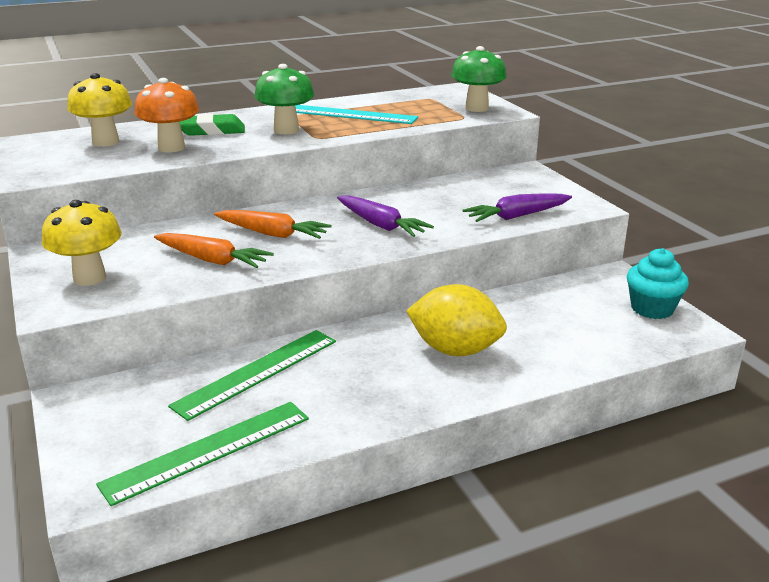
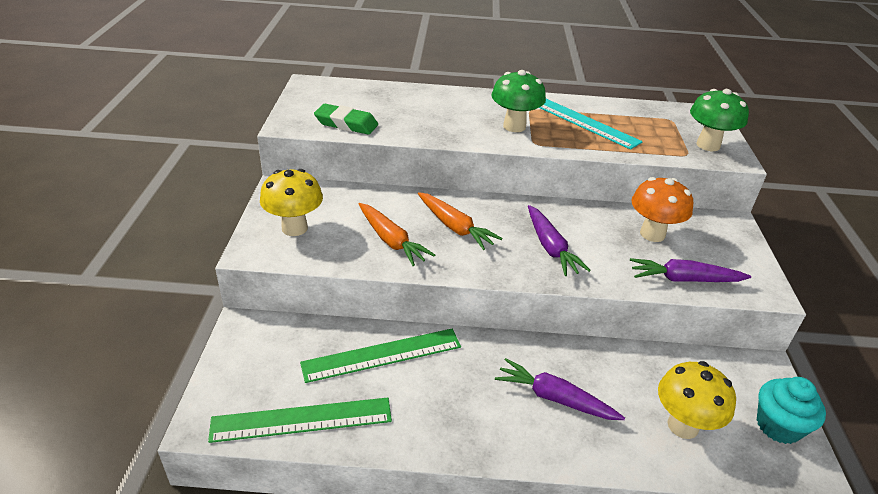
camera: 25 degrees right, 10 degrees up
yellow mushroom [67,73,132,147] -> yellow mushroom moved to [658,361,736,439]
orange mushroom [134,78,199,152] -> orange mushroom moved to [631,177,693,242]
green eraser [179,114,245,136] -> green eraser moved to [314,104,378,135]
yellow lemon [406,284,507,356] -> purple carrot [495,358,625,420]

